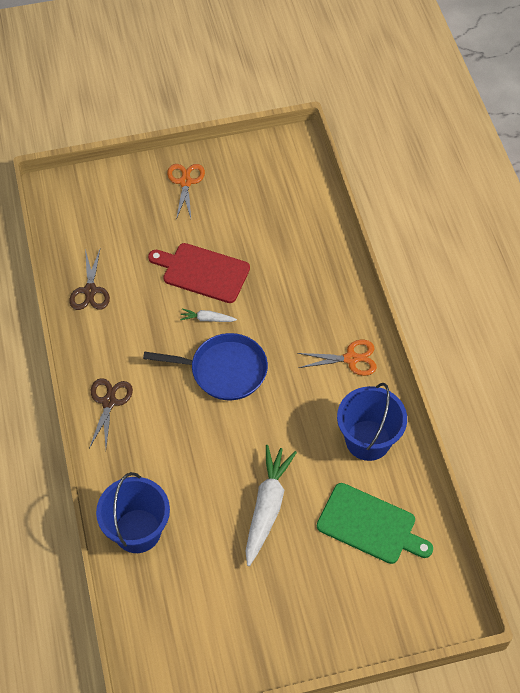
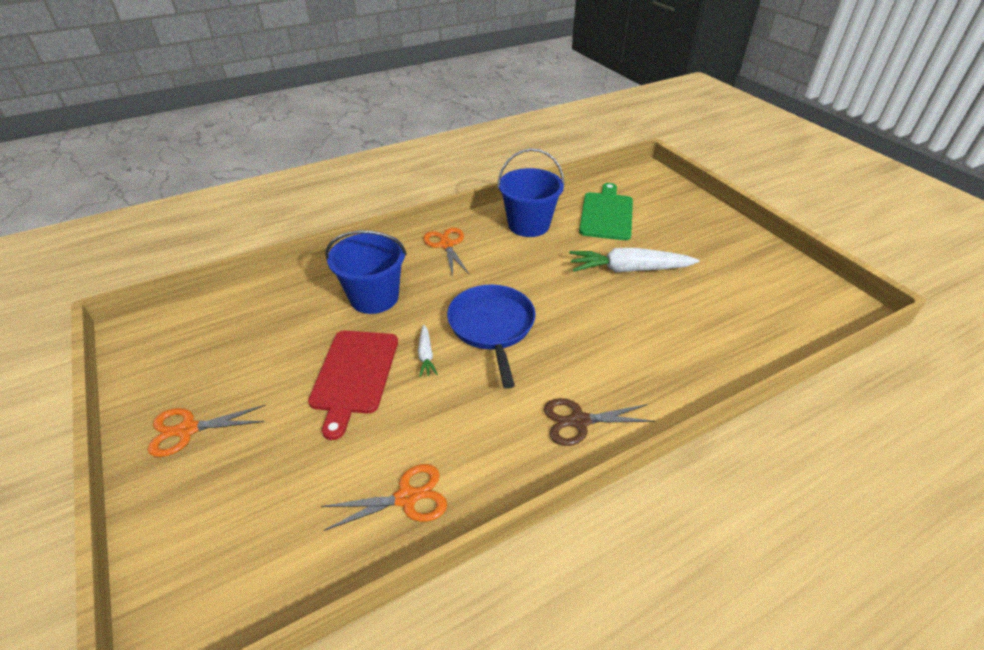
camera: 105 degrees left, 15 degrees down
brown scissors [69,249,110,310] -> orange scissors [321,464,447,531]
blue bucket [96,472,170,553] -> blue bucket moved to [325,230,407,314]

